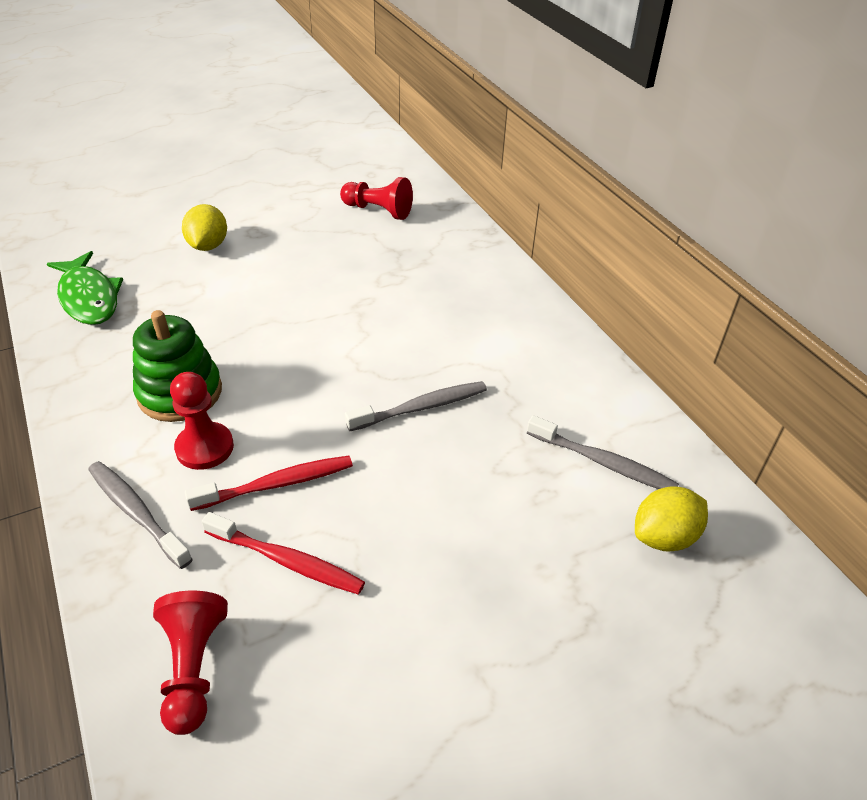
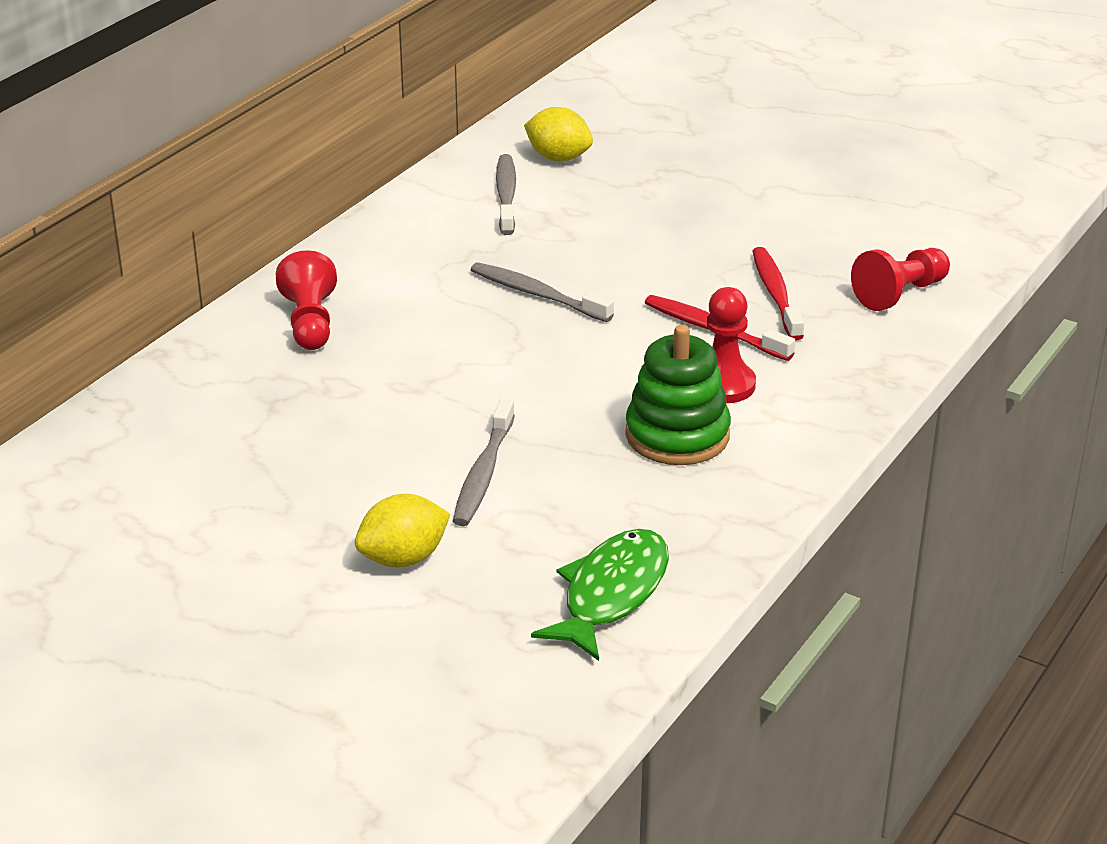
camera: 120 degrees left, 10 degrees down
grey toothbrush [88,461,193,569] -> grey toothbrush moved to [453,398,515,526]
red pawn [340,177,413,220] -> red pawn moved to [276,250,337,350]

